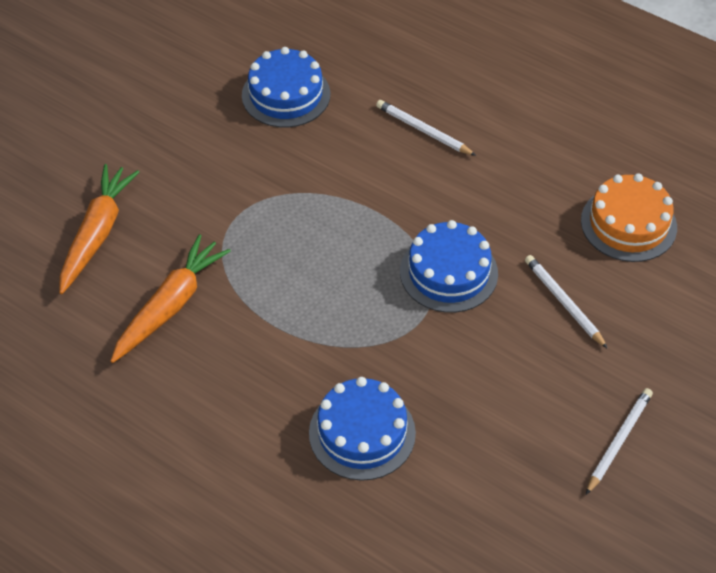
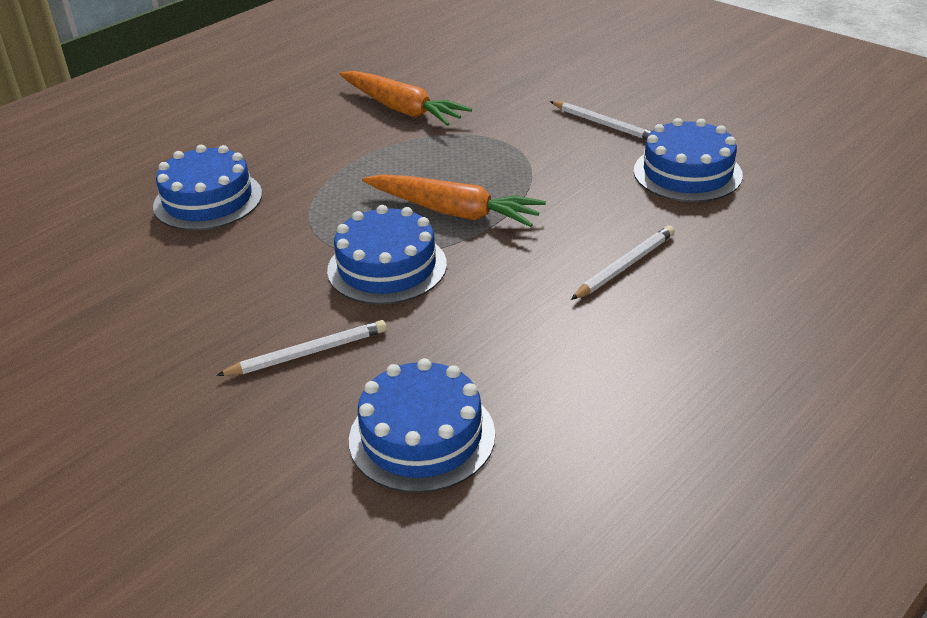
camera: 100 degrees right, 15 degrees down
orange carrot [60,164,139,294] -> orange carrot moved to [362,174,546,227]
orange cake [581,173,677,262] -> blue cake [349,358,495,493]
white pencil [586,388,653,495] -> white pencil moved to [550,101,652,140]

